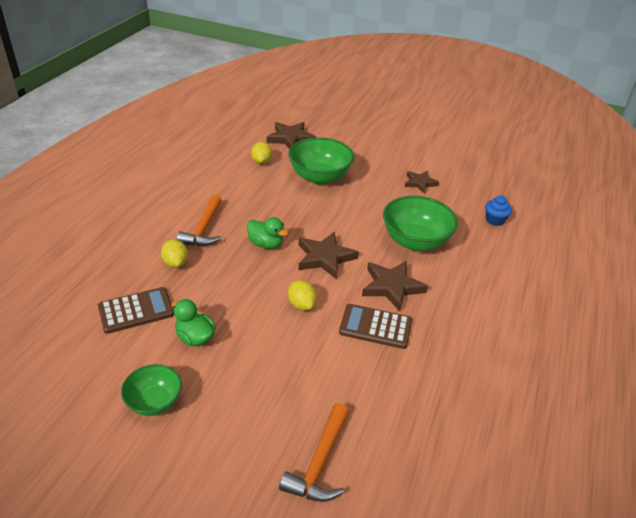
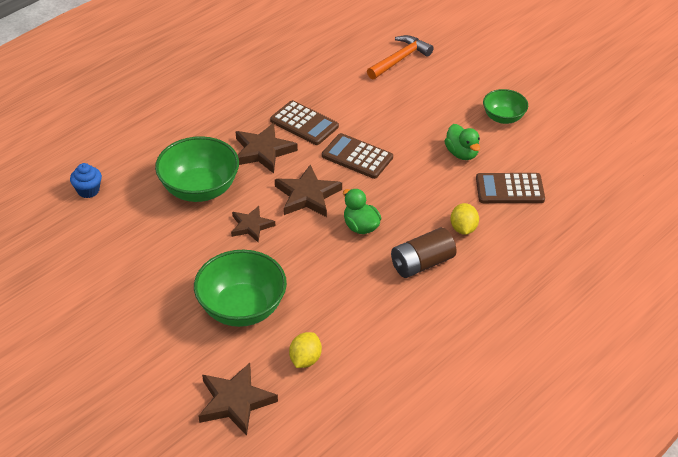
camera: 155 degrees left, 5 degrees up
orange hammer [176,195,222,246] -> brown battery [391,227,457,278]
yellow lemon [288,280,317,310] -> brown calculator [322,133,393,179]
brown star [405,171,439,194] -> brown star moved to [231,206,275,243]

